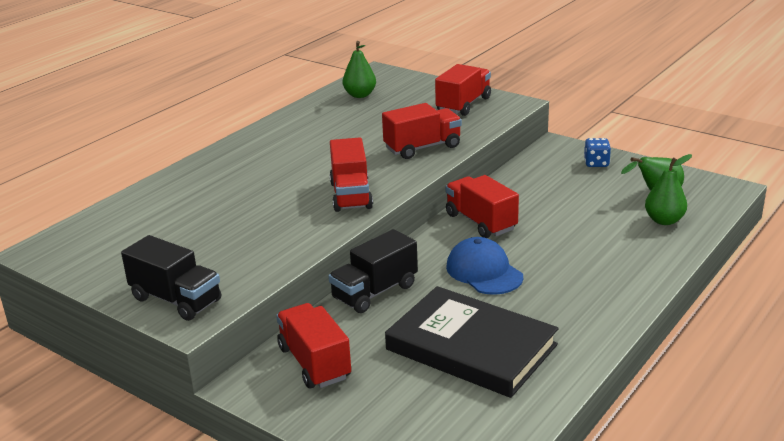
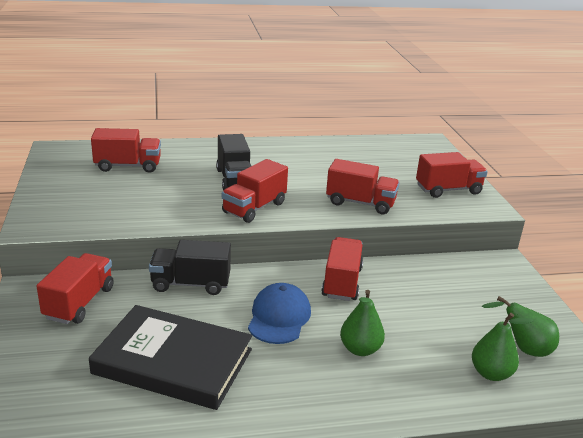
camera: 40 degrees right, 0 degrees up
black truck [121,235,221,321] -> black truck moved to [216,134,251,190]
green pear [343,41,376,98] -> green pear moved to [340,290,385,356]
black book [385,286,559,398] -> black book turned 60 degrees counterclockwise [89,305,252,410]
blue dice [584,138,611,167] -> none
none -> red truck [91,128,161,173]

